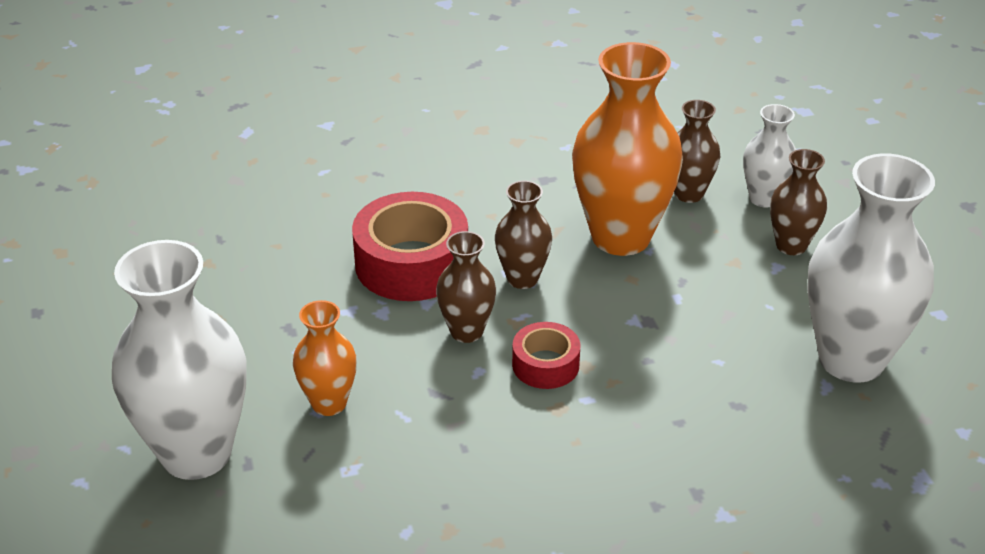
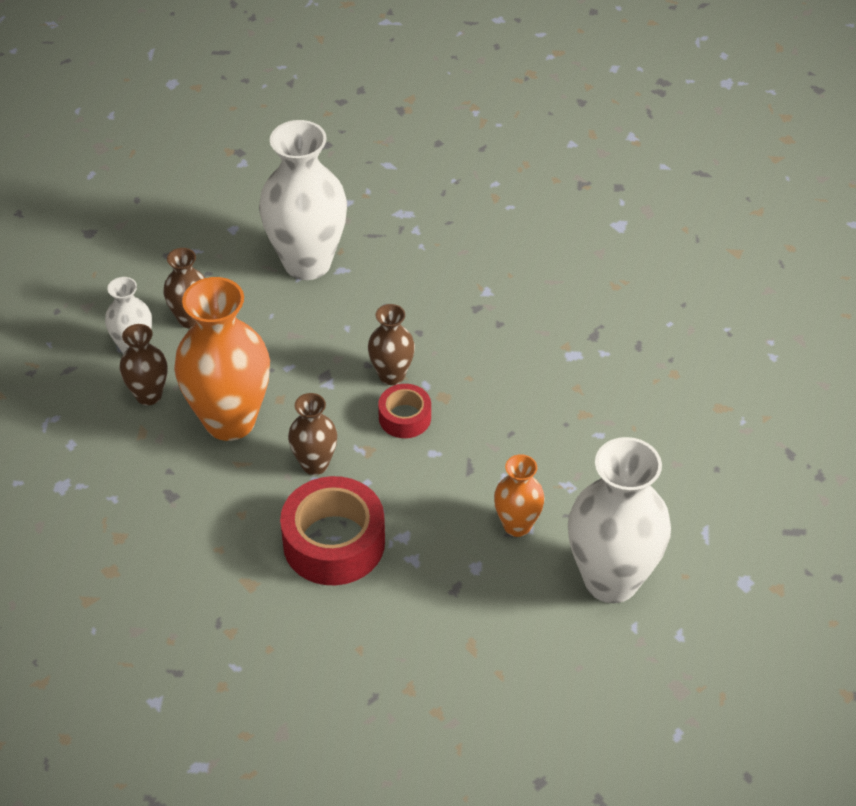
camera: 115 degrees left, 10 degrees up
brown vase [436,231,496,343] -> brown vase moved to [368,304,415,385]

